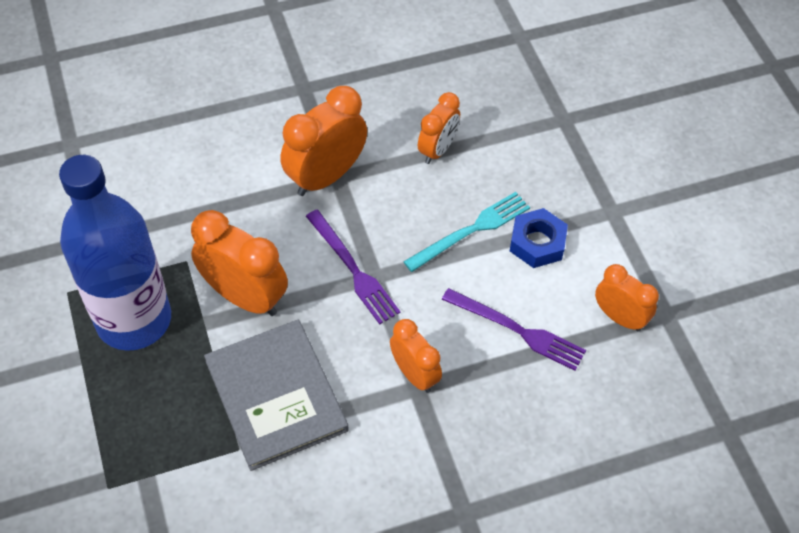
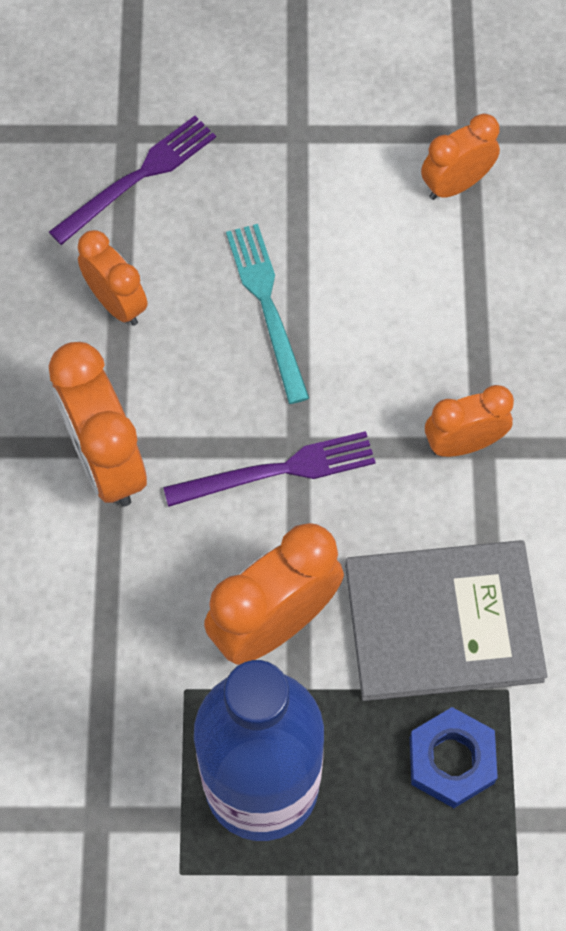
camera: 70 degrees left, 10 degrees up
purple fork [442,288,586,371] -> purple fork moved to [49,116,216,245]
blue nut [510,208,568,268] -> blue nut moved to [410,707,498,808]

